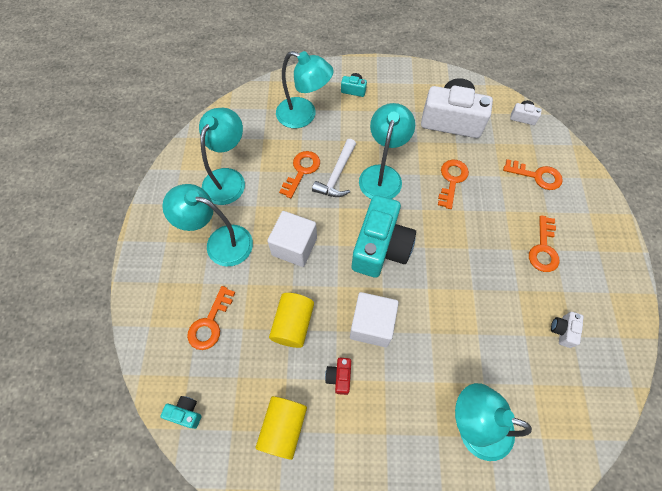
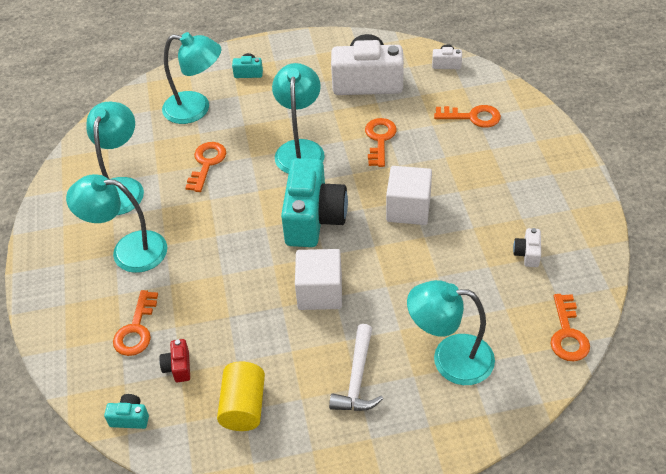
camera: 10 degrees left, 15 degrees down
white cube [267,211,317,267] -> white cube moved to [386,166,432,225]
yellow cylinder [269,293,314,348] -> none
white hammer [312,139,356,197] -> white hammer moved to [329,324,383,411]
red camera [325,358,351,395] -> red camera moved to [159,339,190,382]
orange key [529,215,559,272] -> orange key moved to [551,294,590,361]

